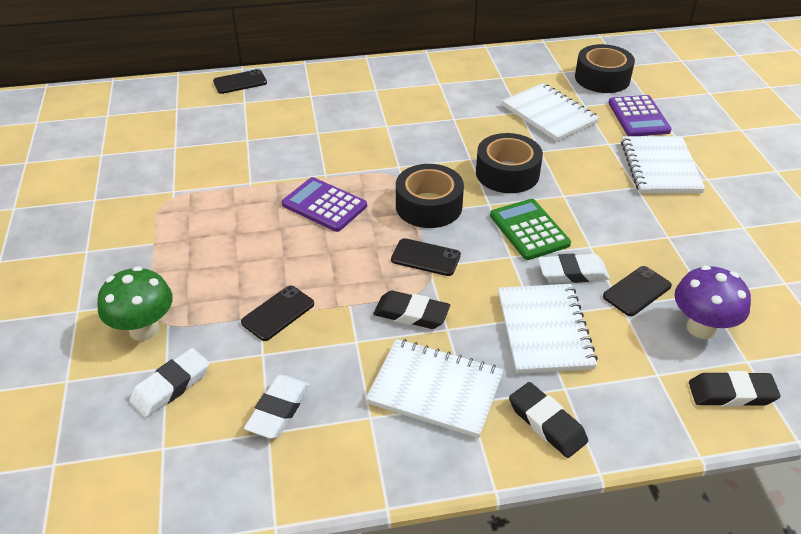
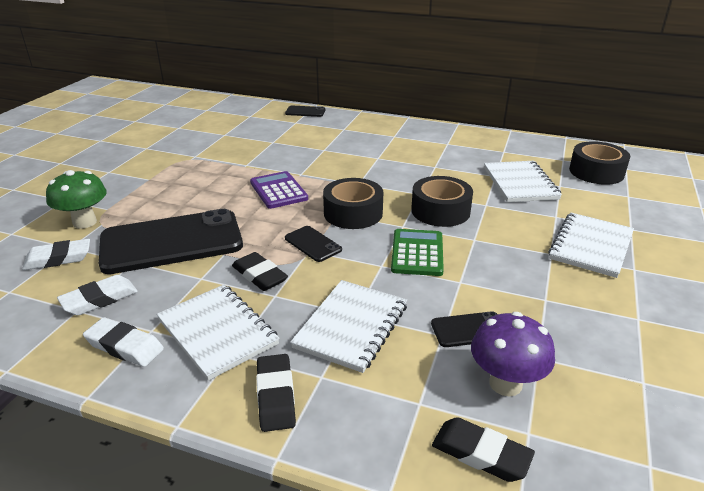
camera: 30 degrees right, 10 degrees down
black phone [241,286,314,341] -> black phone [99,209,243,274], size x2.32
white eraser [538,254,610,283] -> white eraser moved to [83,317,164,367]
purple calculator [608,95,672,136] -> none

